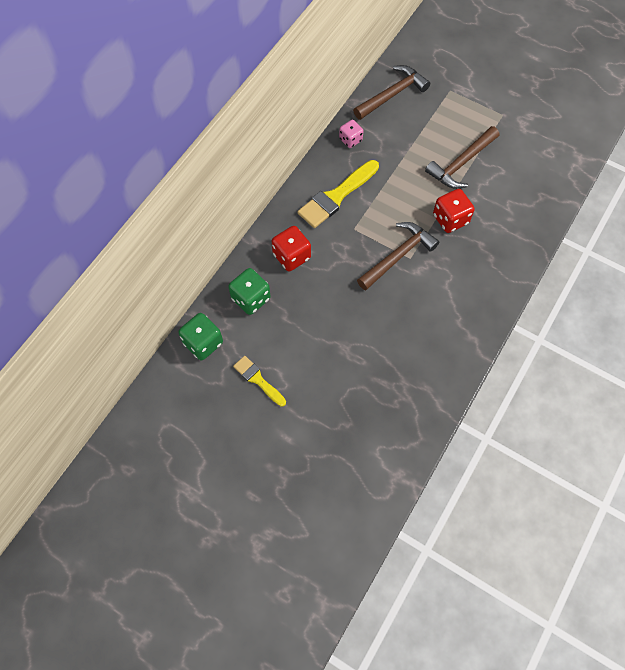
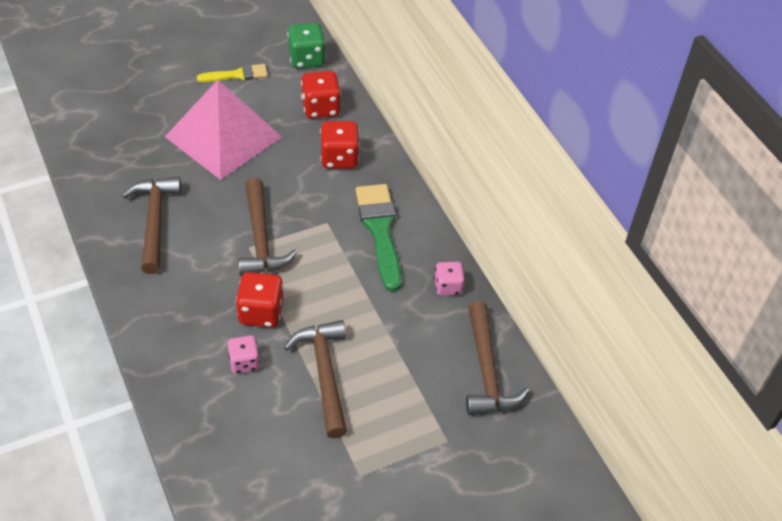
camera: 120 degrees right, 15 degrees down
green dice [228,268,271,315] -> red dice [301,71,341,119]
yellow brush [298,160,379,228] -> green brush [356,184,401,292]
none -> brown hammer [122,177,181,274]
none -> pink pyramid [165,80,282,180]
none -> pink dice [228,335,260,374]

